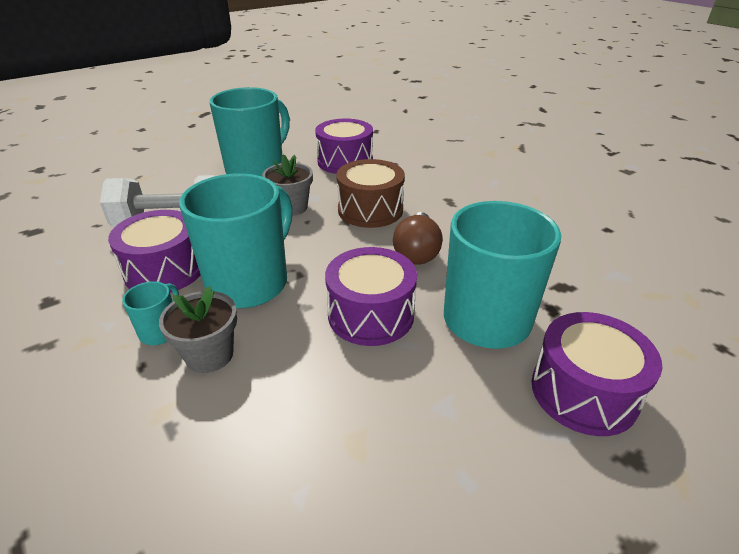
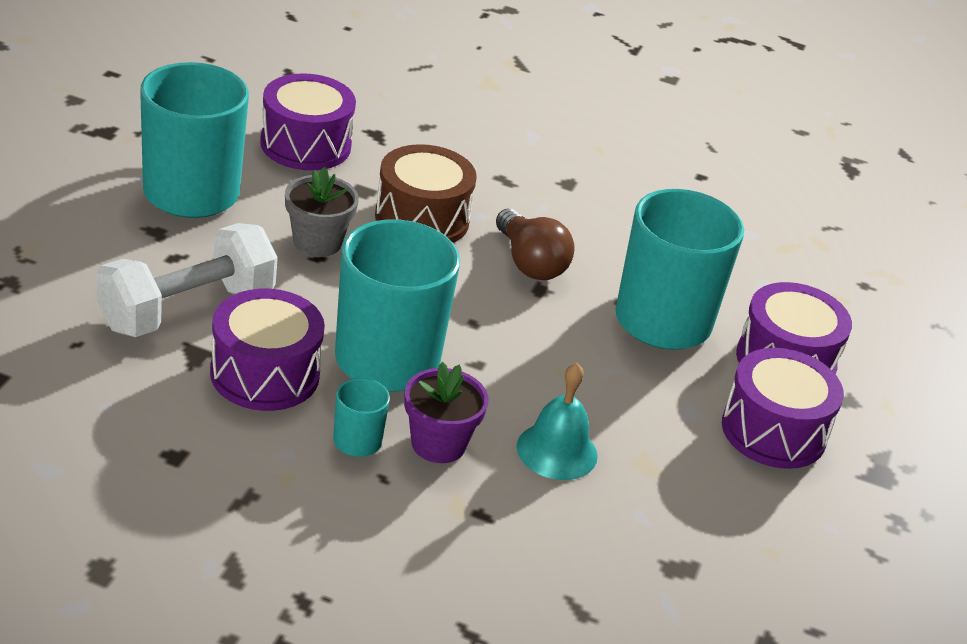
camera: 40 degrees left, 0 degrees up
grey flower pot [159,286,237,373] -> purple flower pot [404,362,488,463]
purple drum [325,247,417,346] -> purple drum moved to [722,348,844,469]
none -> turquoise bell [517,363,598,480]

